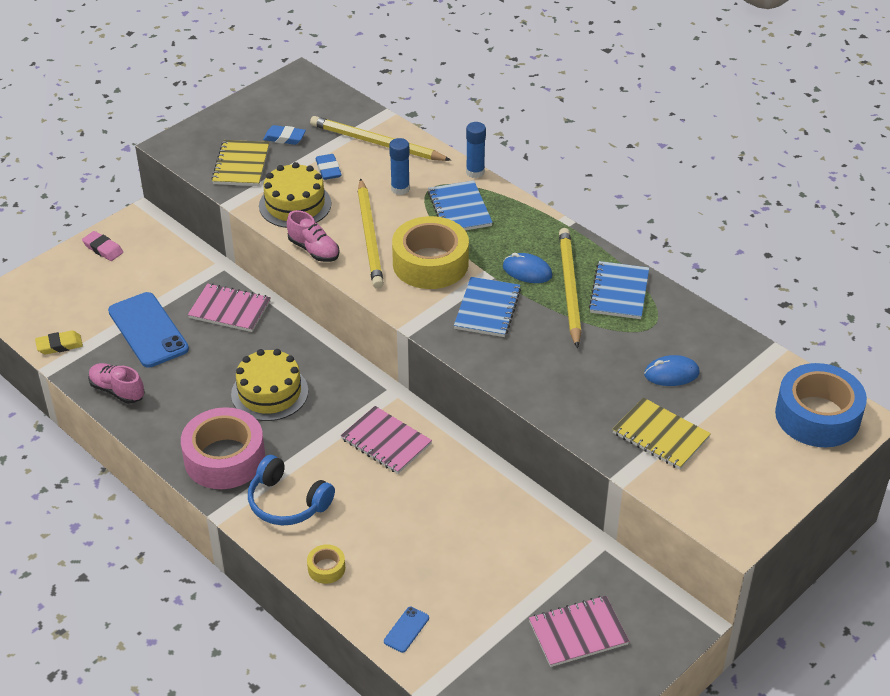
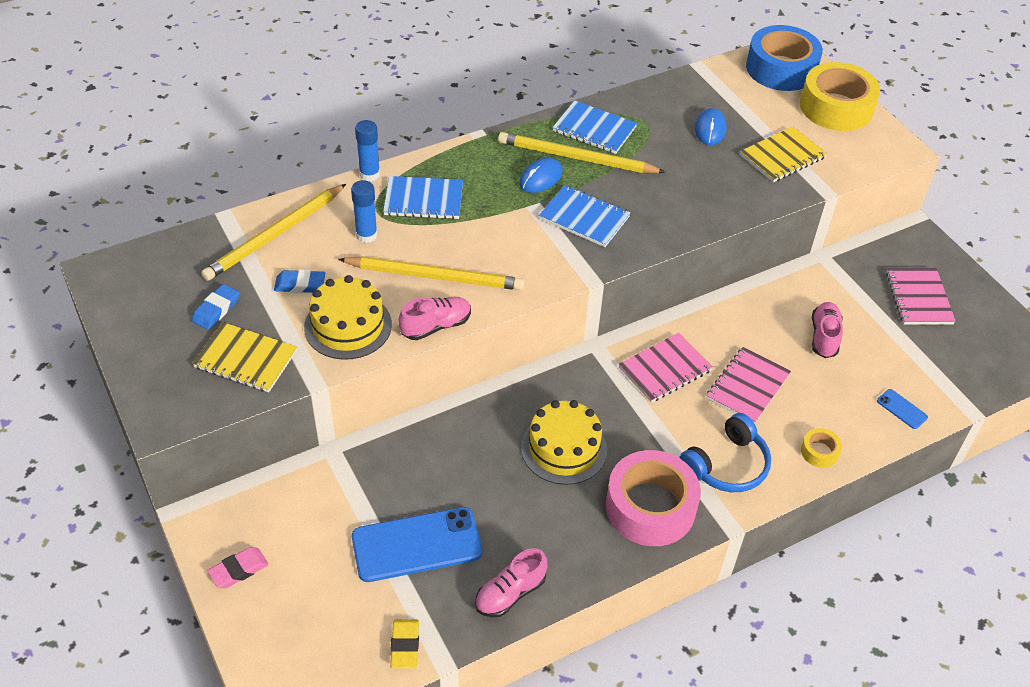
camera: 75 degrees left, 5 degrees up
pink notebook [188,283,271,332] -> pink notebook moved to [706,347,791,424]
yellow tape [392,216,469,289] -> yellow tape moved to [800,62,880,131]
none -> pink shoe [812,302,843,358]

